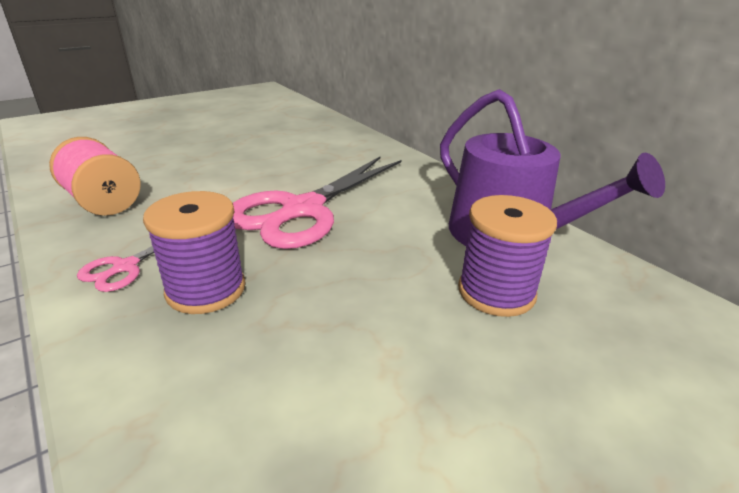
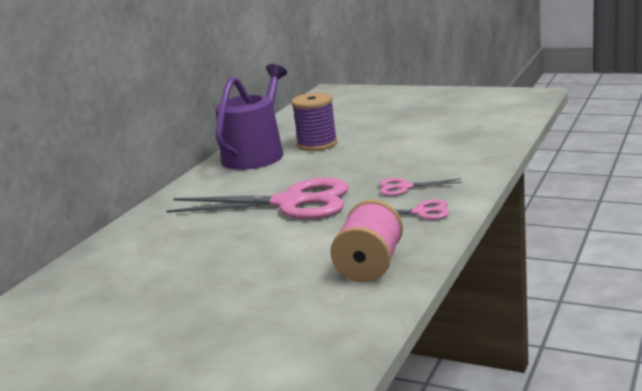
camera: 115 degrees left, 10 degrees down
purple spool [143,191,246,314] -> pink scissors [379,178,462,196]

